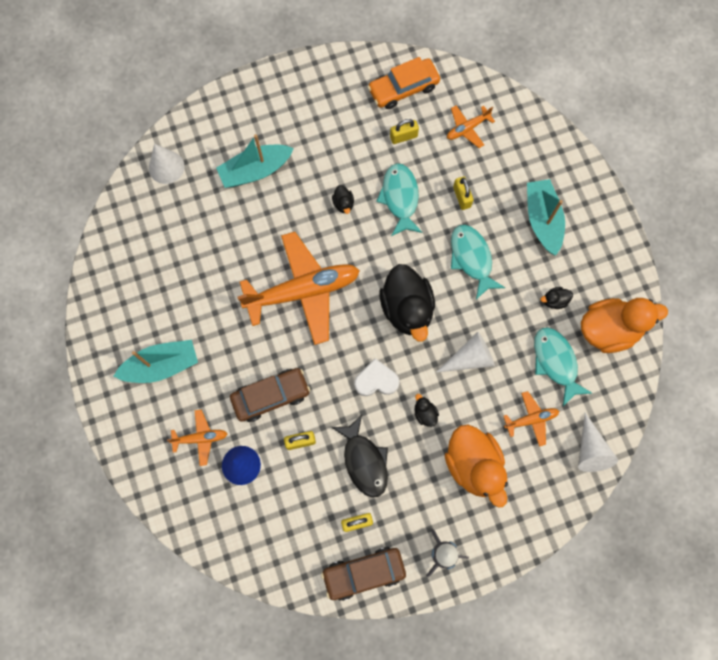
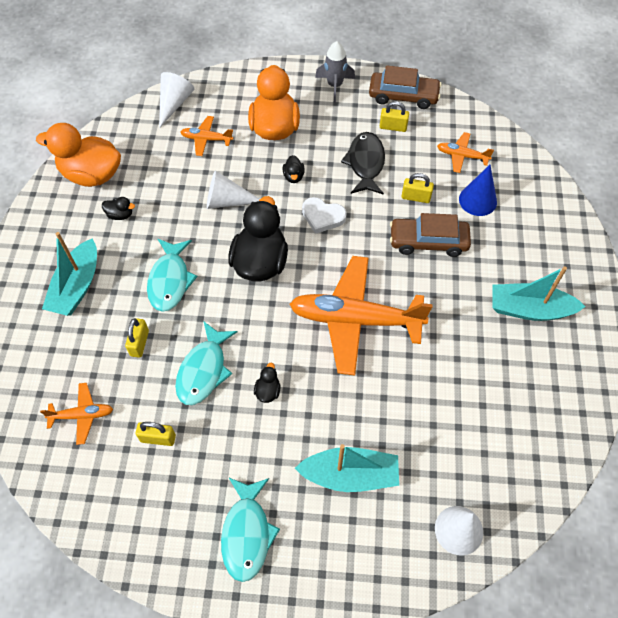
camera: 155 degrees left, 15 degrees down
orange plane [167,410,227,466] -> orange plane moved to [437,132,494,173]
orange car [368,57,440,109] -> none
turquoise fish [534,327,592,406] -> turquoise fish moved to [221,478,280,582]

